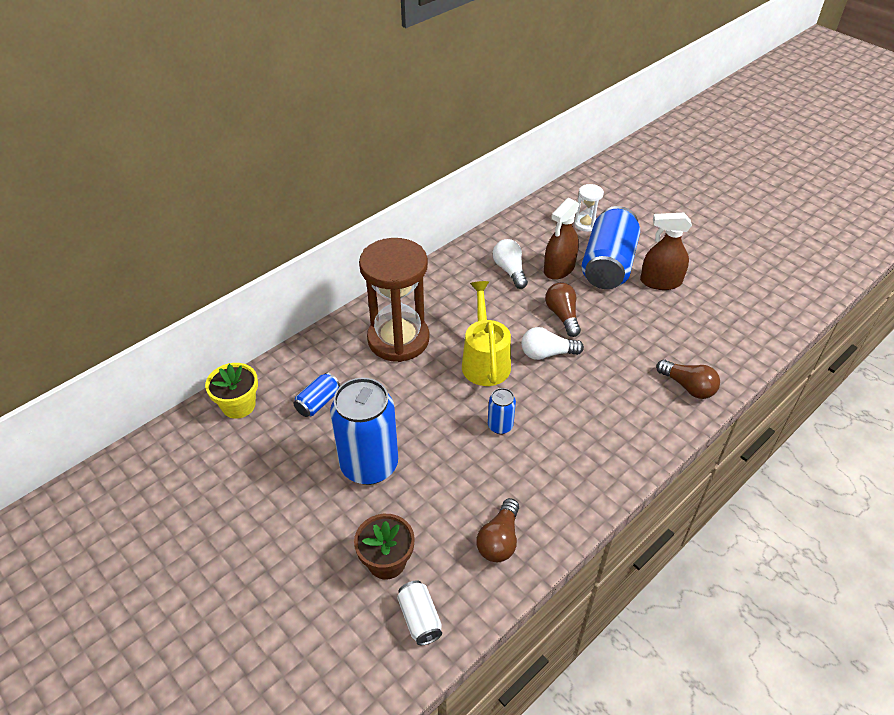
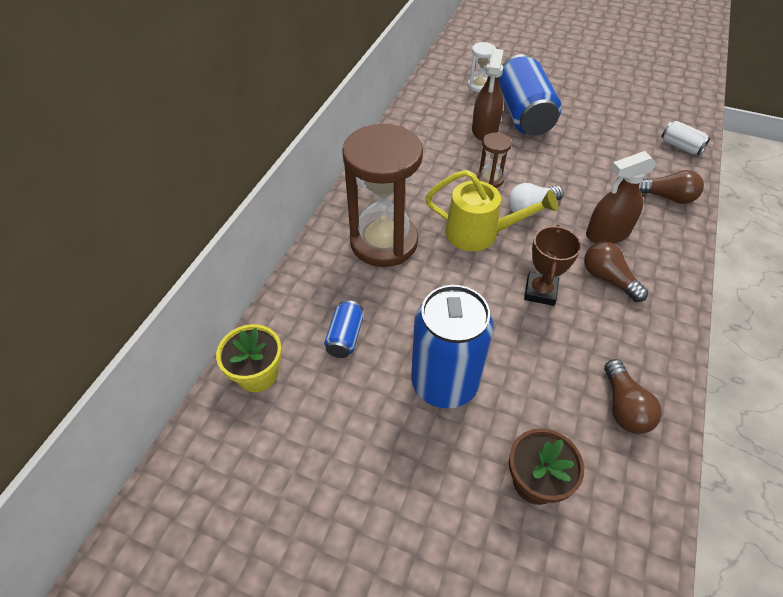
camera: 25 degrees left, 5 degrees up
white can [397,580,442,645] -> white can moved to [661,121,710,155]
yellow watering can [462,281,511,386] -> yellow watering can turned 135 degrees clockwise [425,170,558,251]
blue can [488,388,516,434] -> brown trophy [524,225,581,306]
white light bulb [493,239,528,289] -> none
brown light bulb [545,283,581,337] -> brown light bulb moved to [584,241,648,302]
brown spray bottle [640,213,692,290] -> brown spray bottle moved to [586,151,657,244]
none -> brown hourglass [477,133,512,188]

